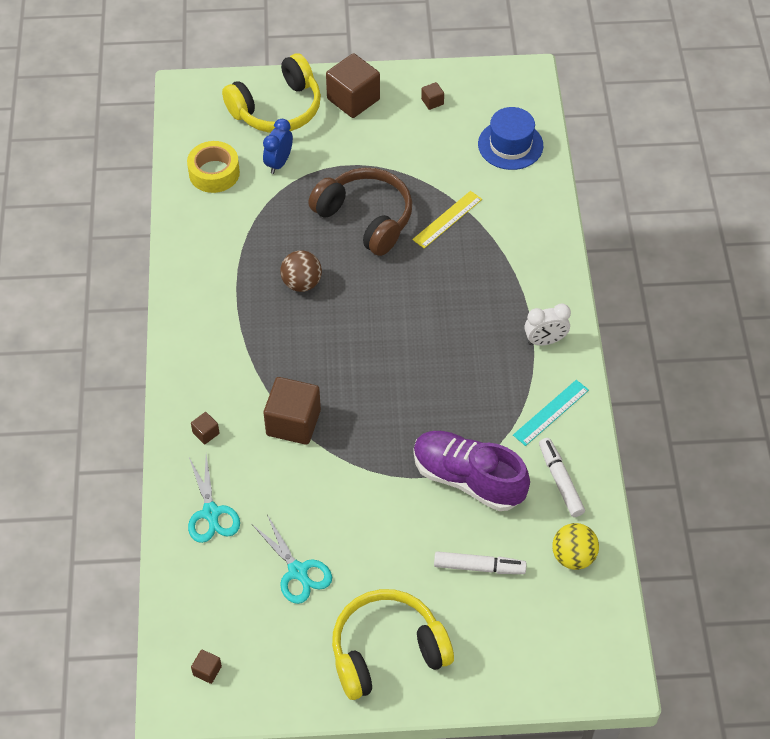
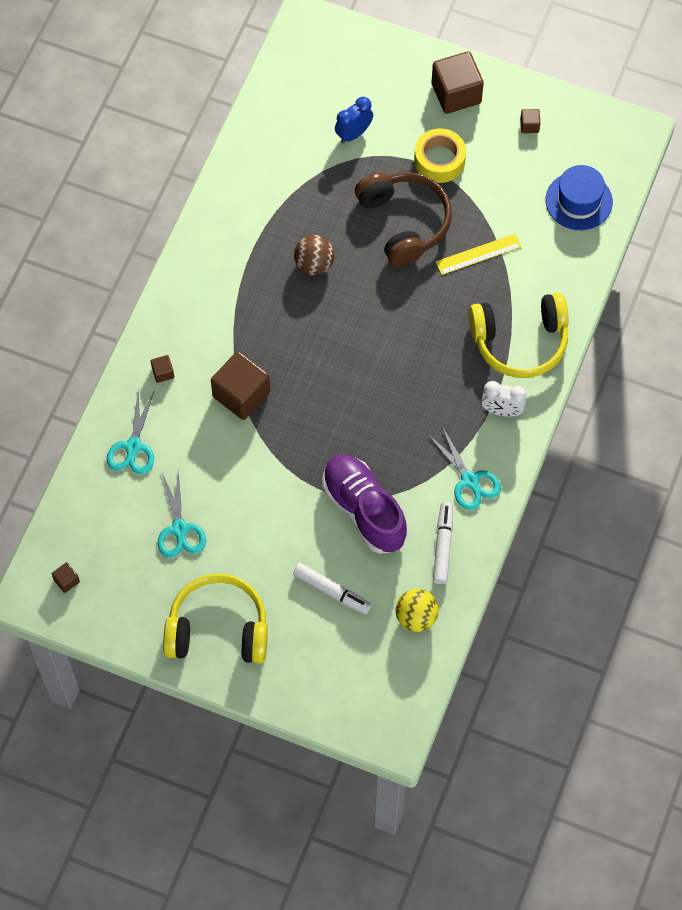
camera: 25 degrees right, 10 degrees up
yellow tape [187,141,240,193] -> yellow tape moved to [414,128,466,183]
yellow headphones [222,53,321,133] -> yellow headphones moved to [469,293,569,378]
turquoise ruler [513,380,589,446] -> turquoise scissors [428,426,501,510]

